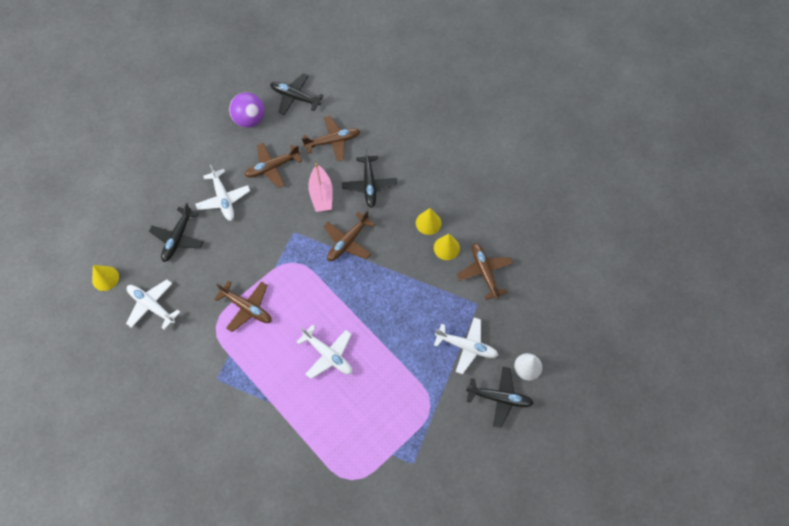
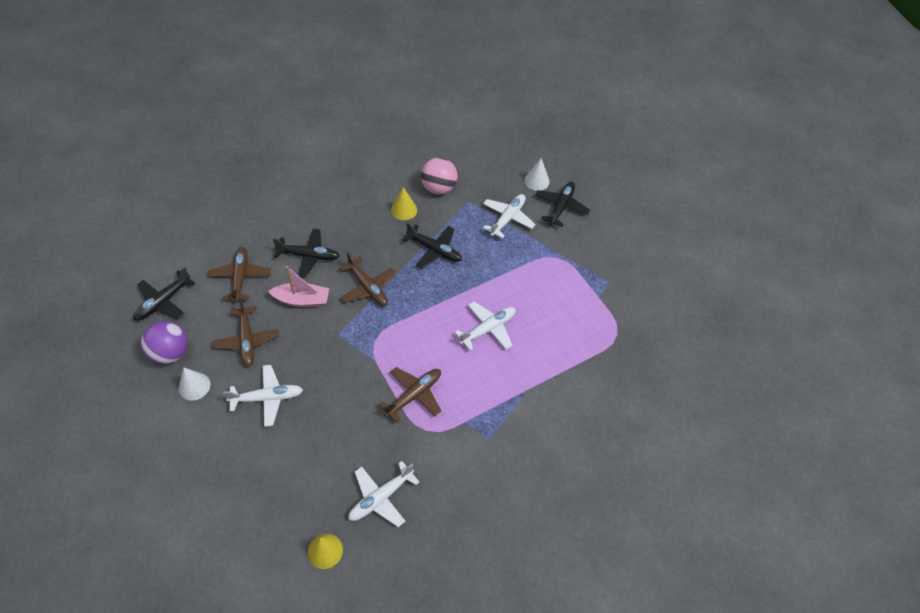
camera: 80 degrees left, 10 degrees down
black plane [149,203,203,262] -> black plane moved to [402,223,462,269]
yellow cone [416,208,441,235] -> none
brown plane [457,243,513,300] -> pink ball [421,157,458,195]
none -> white cone [179,368,211,401]

